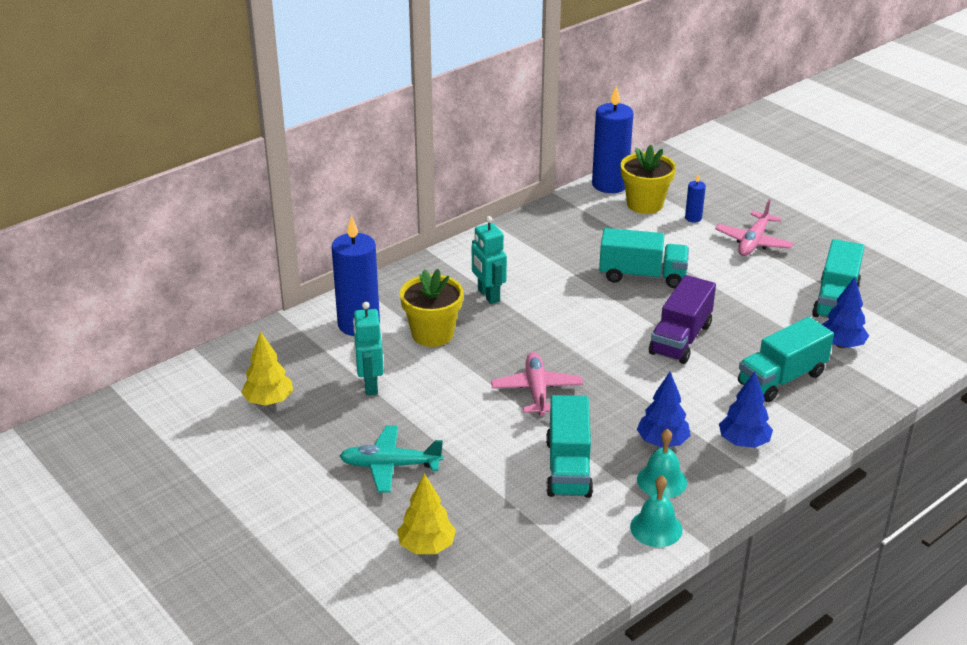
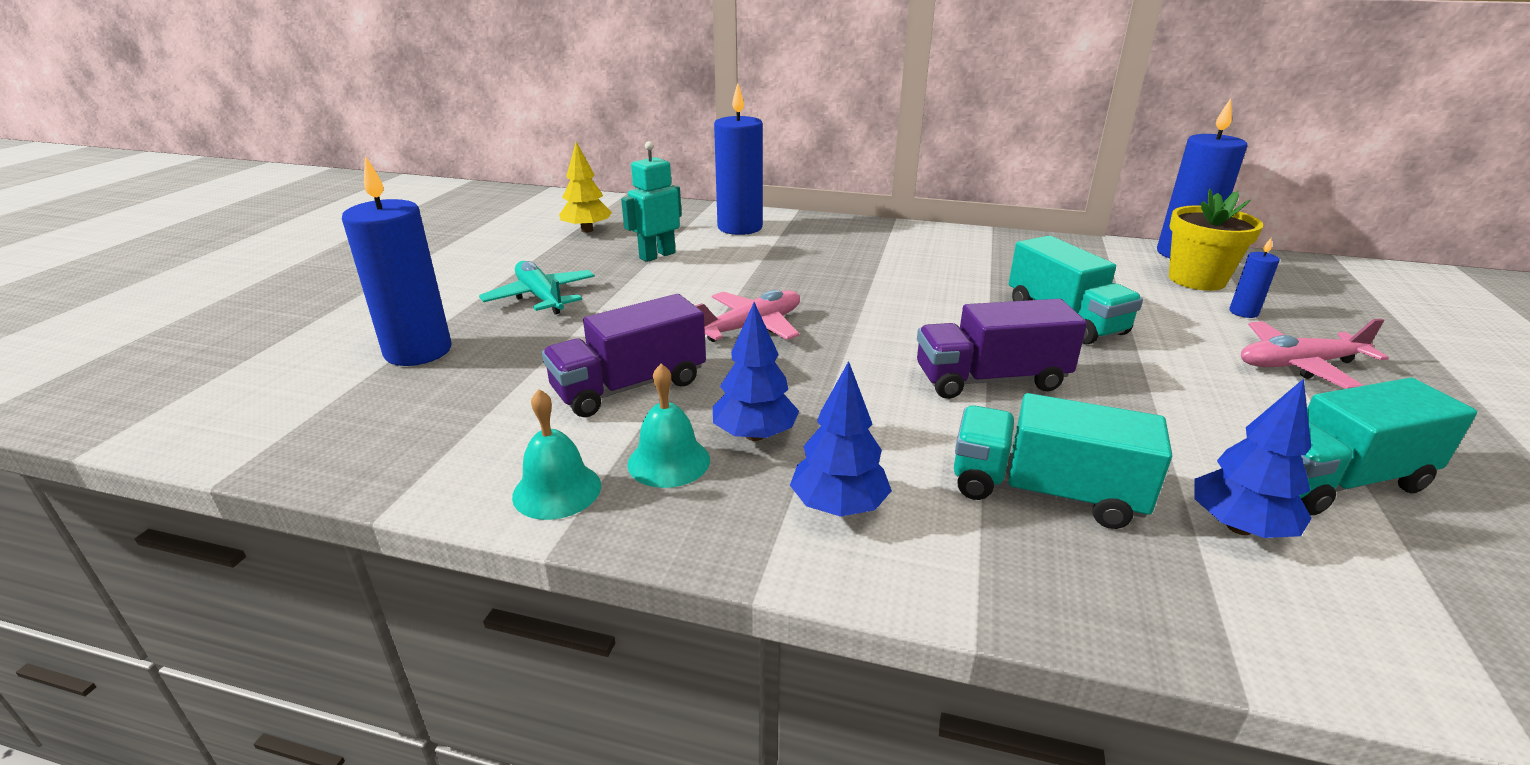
camera: 55 degrees right, 5 degrees down
yellow tree [397,473,456,554] -> blue candle [342,156,452,366]
yellow flower pot [400,269,464,347] -> none
turquoise robot [472,216,507,304] -> none
turquoise truck [546,395,593,498] -> purple truck [542,294,706,417]

